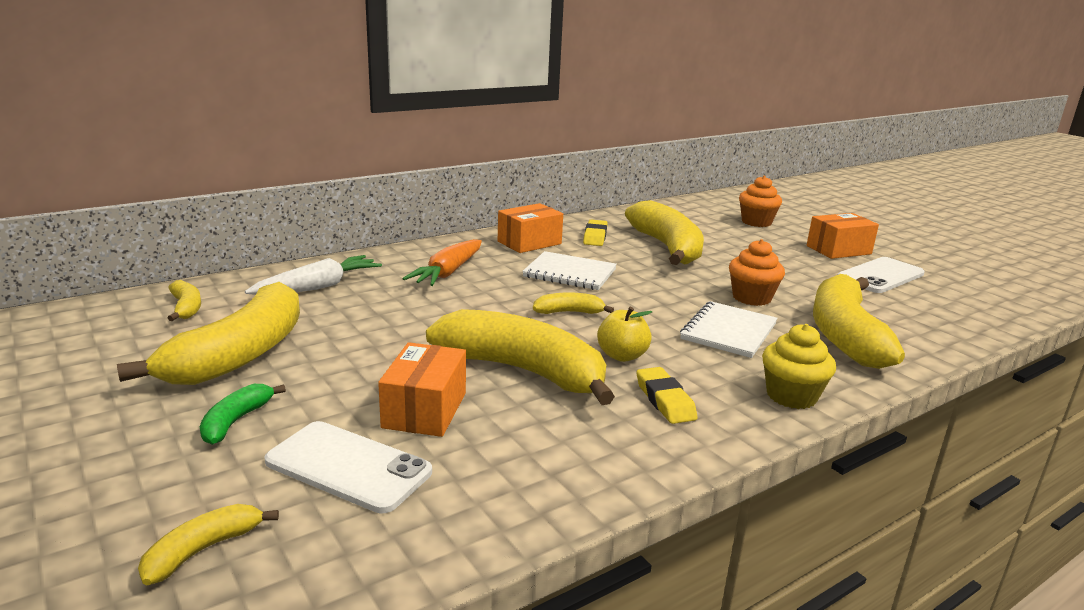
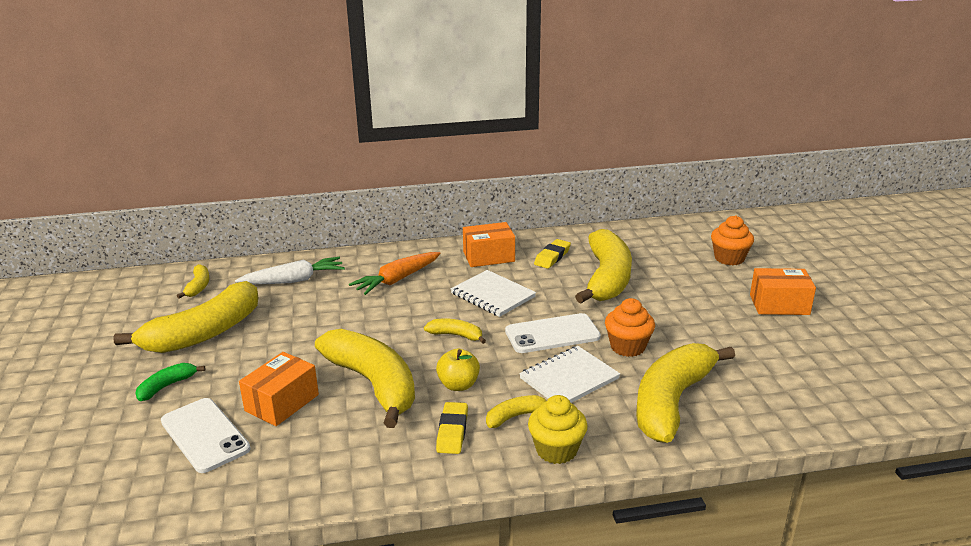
camera: 25 degrees right, 5 degrees up
yellow banana [138,504,279,585] -> yellow banana moved to [486,395,546,428]
white phone [838,257,925,293] -> white phone moved to [505,313,601,353]

